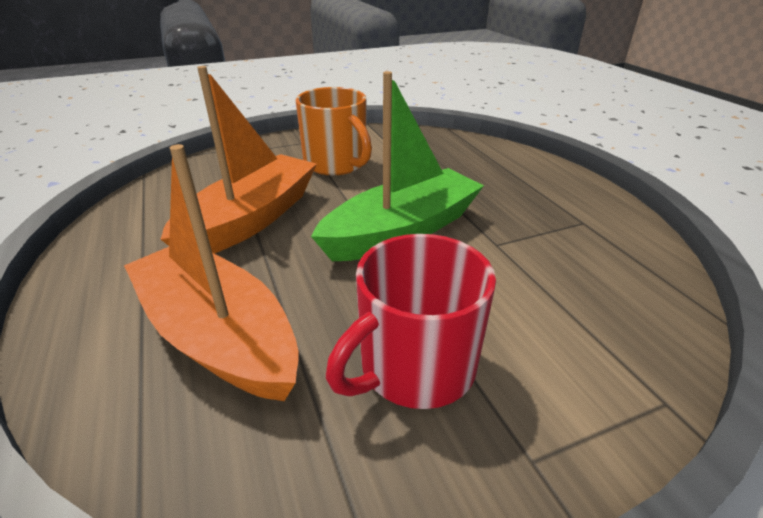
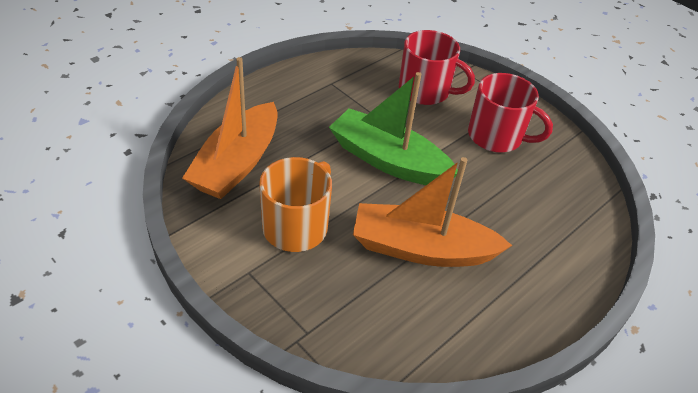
camera: 115 degrees left, 10 degrees up
orange boat [124,144,299,401] -> orange boat moved to [182,57,278,199]
none -> red mug [399,30,475,105]

